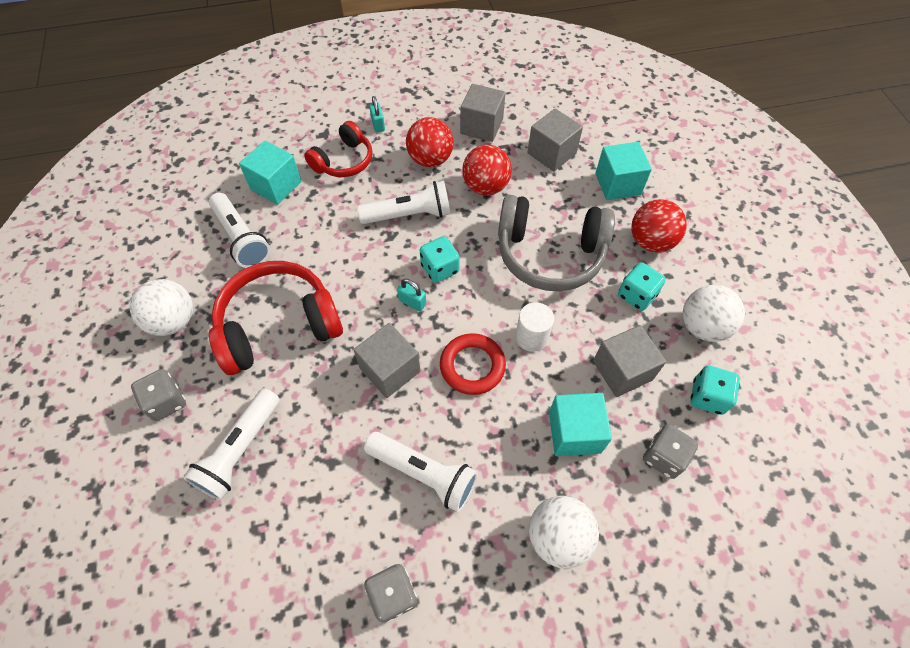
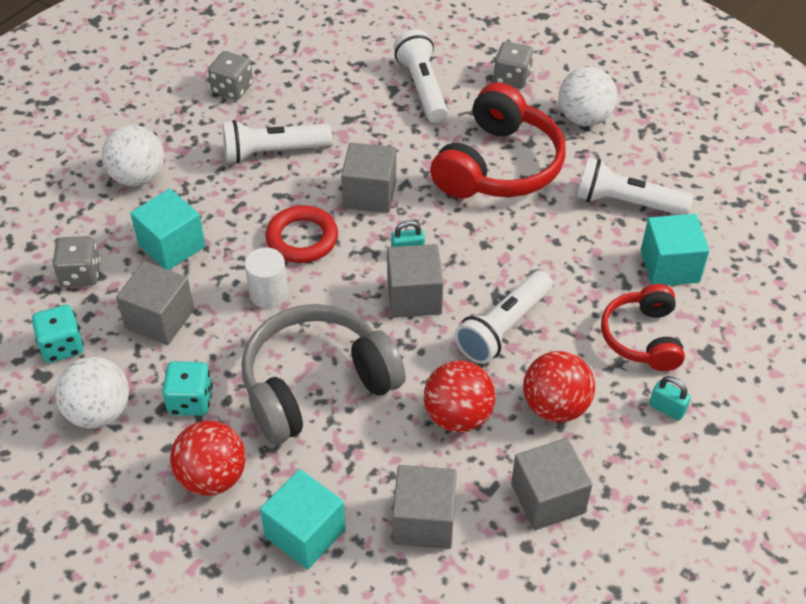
camera: 140 degrees right, 10 degrees down
turquoise dice [420,236,460,283] -> grey cube [387,244,443,318]

